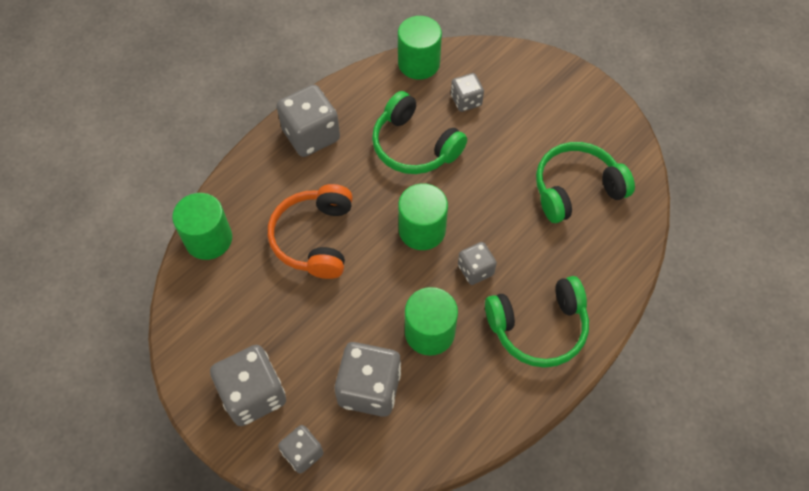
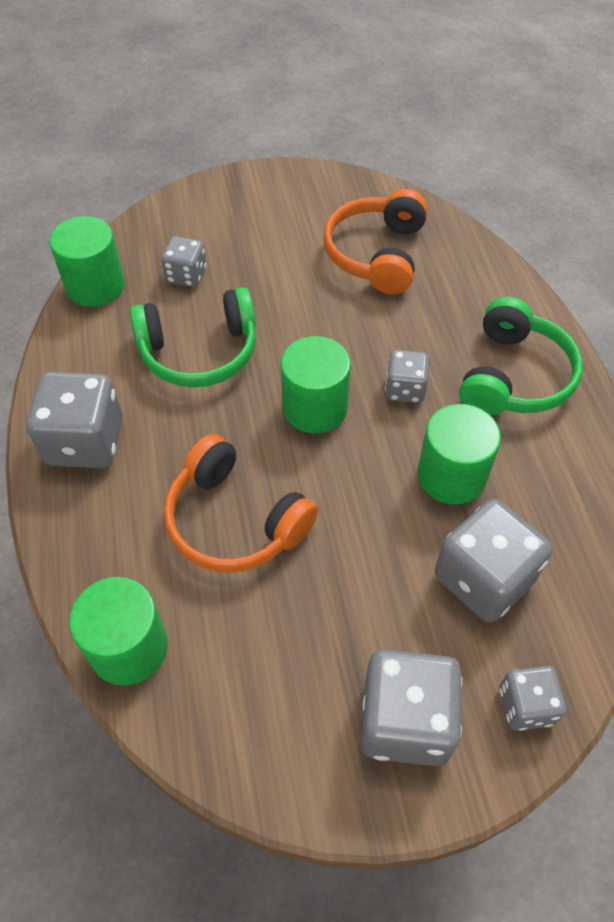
camera: 55 degrees left, 5 degrees down
green headphones [536,142,635,223] -> orange headphones [323,189,428,294]

